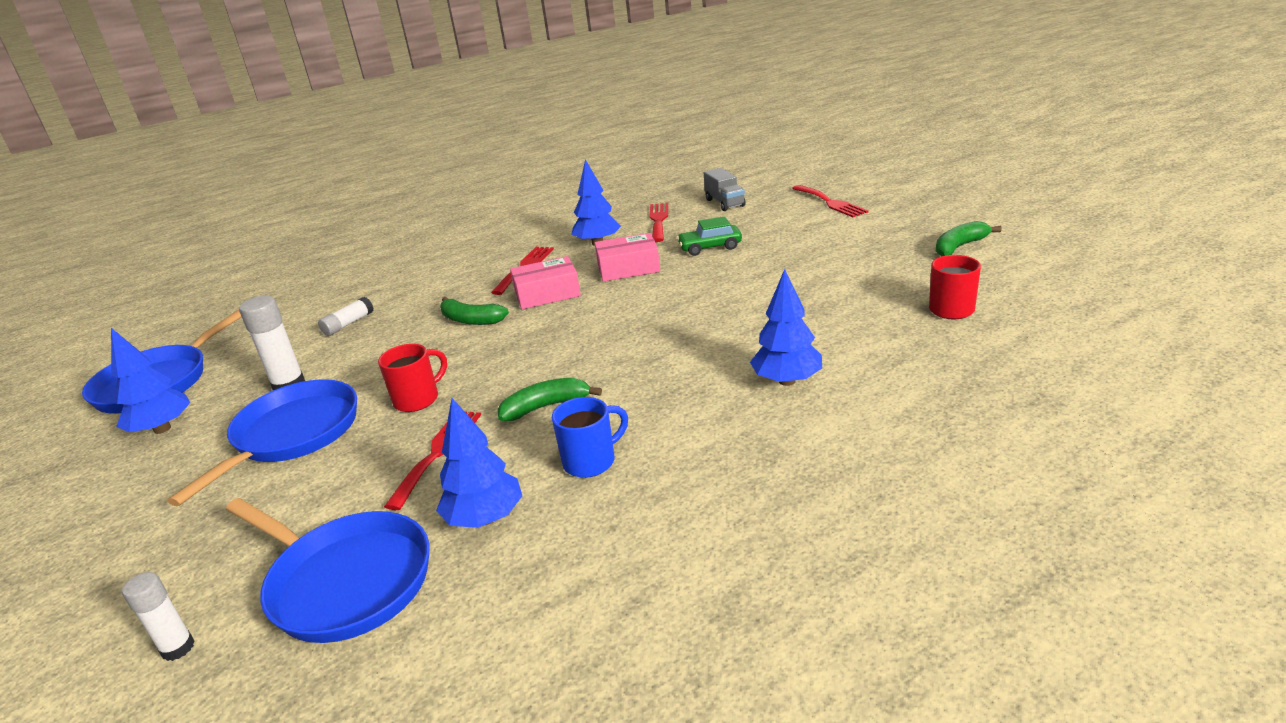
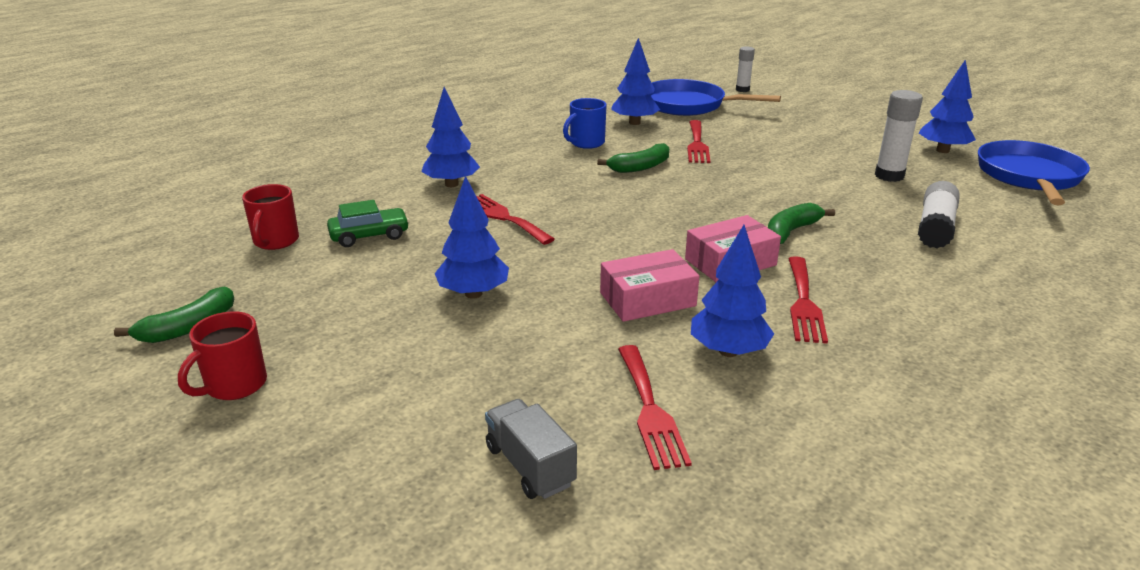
camera: 165 degrees right, 0 degrees up
blue pan [167,379,357,506] -> none
white glue stick [318,297,374,336] -> white glue stick [918,181,960,248], size x1.57
red mug [378,344,447,412] -> red mug moved to [178,311,267,400]
green banana [440,297,509,325] -> green banana turned 60 degrees counterclockwise [768,203,835,244]
green car [677,216,742,256] -> green car moved to [327,200,409,247]
red fork [792,185,868,217] -> red fork moved to [476,194,555,245]
none -> blue tree [435,176,509,299]

